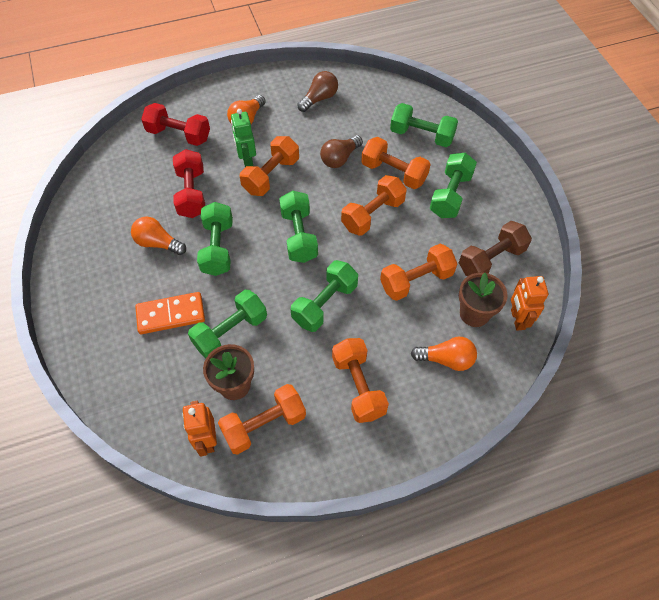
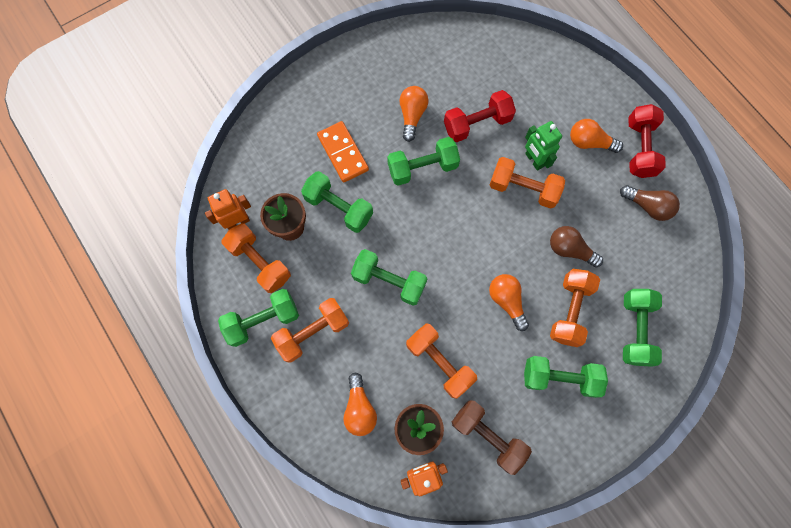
camera: 75 degrees right, 15 degrees up
red dumbbell [141,103,210,146] -> red dumbbell moved to [628,104,666,178]
green robot [231,109,256,167] -> green robot turned 90 degrees counterclockwise [525,121,562,171]
green dumbbell [279,191,318,263] -> green dumbbell moved to [218,289,299,347]
orange dumbbell [341,175,407,236] -> orange light bulb [489,274,529,331]

